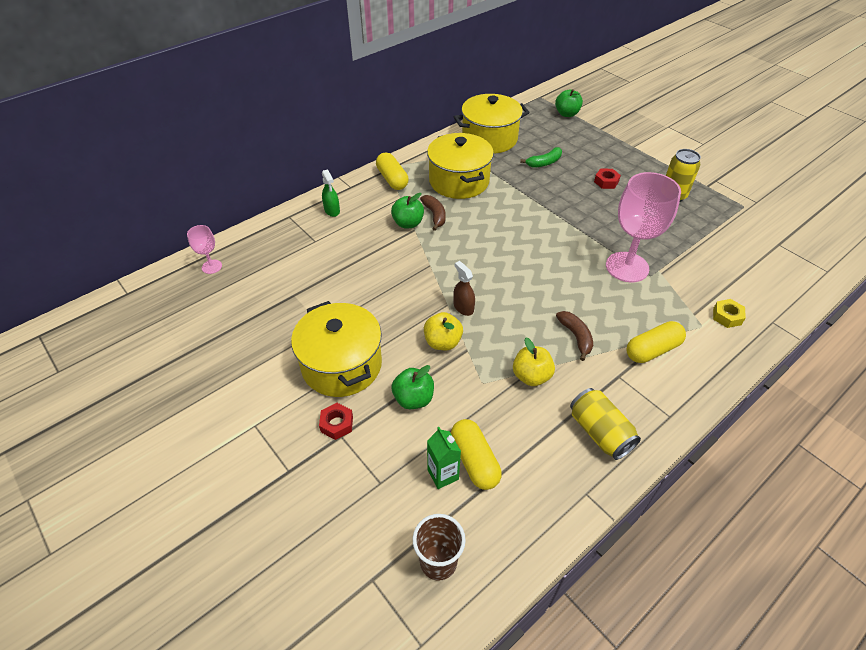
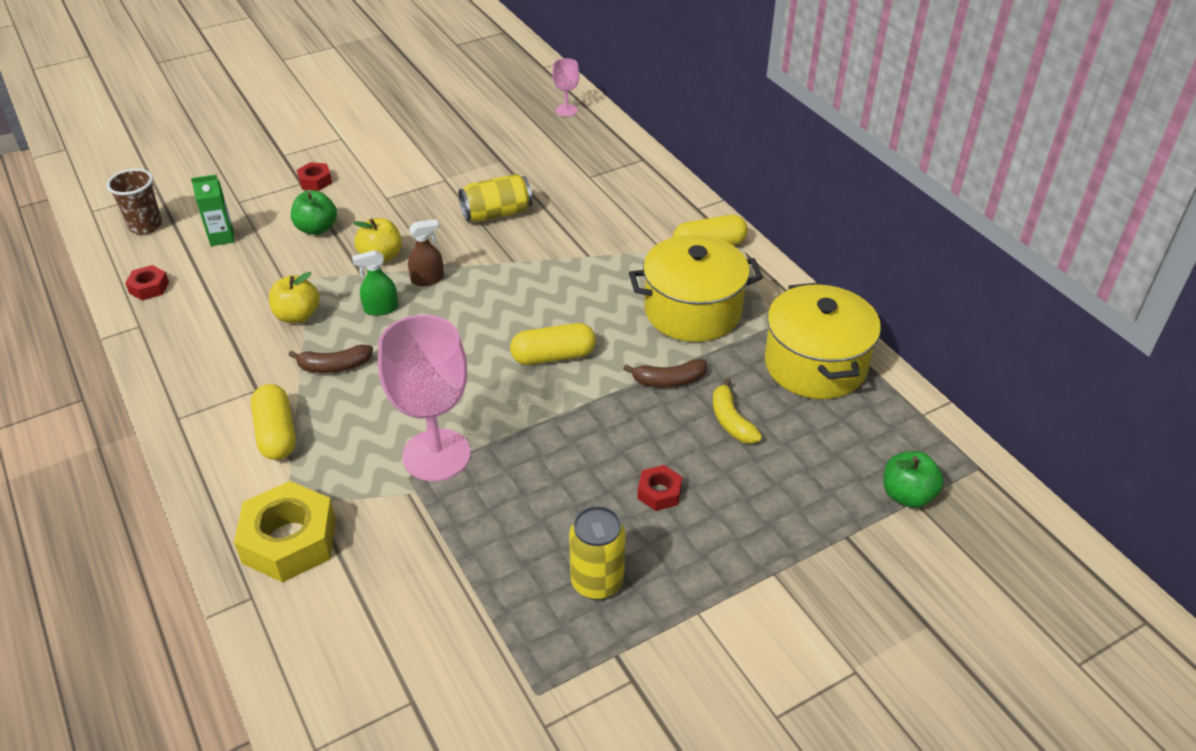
camera: 100 degrees right, 5 degrees down
yellow pot [291,301,382,397] -> none
green spray bottle [322,169,340,217] -> green spray bottle moved to [352,250,398,316]
green apple [391,193,424,228] -> none
brown banana [420,195,446,231] -> brown banana moved to [623,359,707,388]
yellow capsule [451,419,502,490] -> yellow capsule moved to [510,323,596,365]
green banana [520,147,562,168] -> yellow banana [713,378,762,444]
yellow can [570,388,641,460] -> yellow can moved to [459,174,533,222]
yellow nut [713,299,746,328] -> yellow nut [234,481,336,583], size x2.02
none -> red nut [125,265,169,300]

